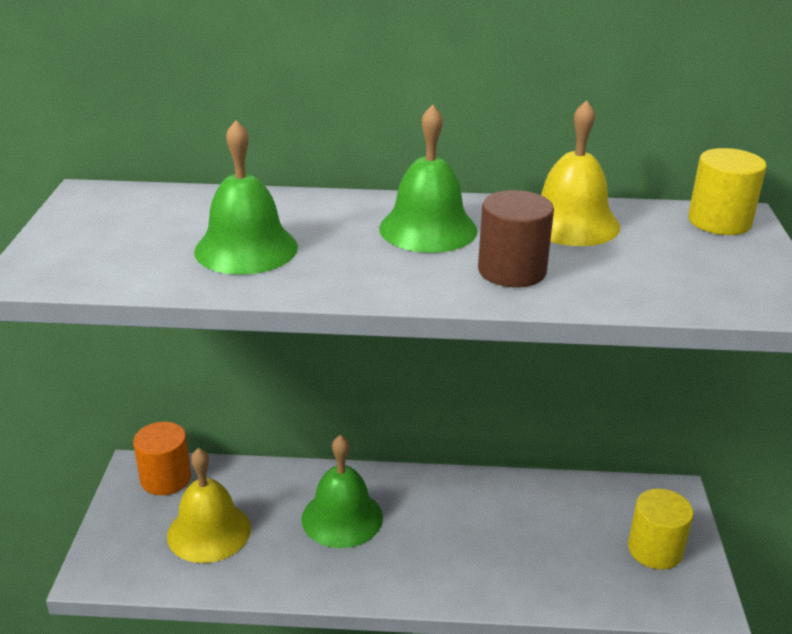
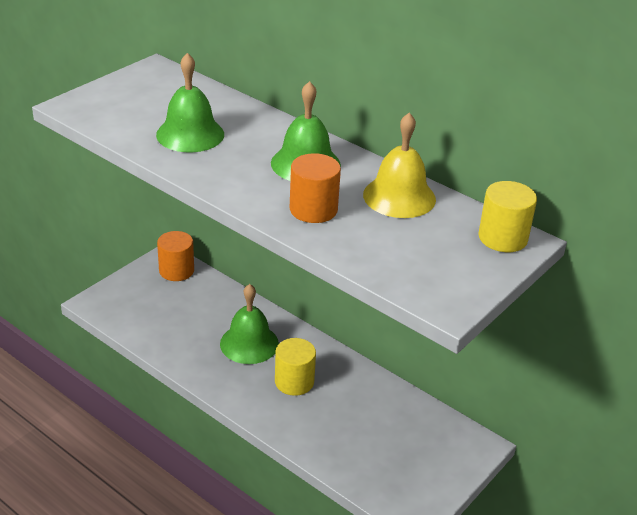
camera: 35 degrees right, 5 degrees up
yellow bell [167,448,251,563] -> none
brown cylinder [478,190,554,287] -> orange cylinder [290,153,341,223]
yellow cylinder [628,489,694,570] -> yellow cylinder moved to [275,338,316,396]

